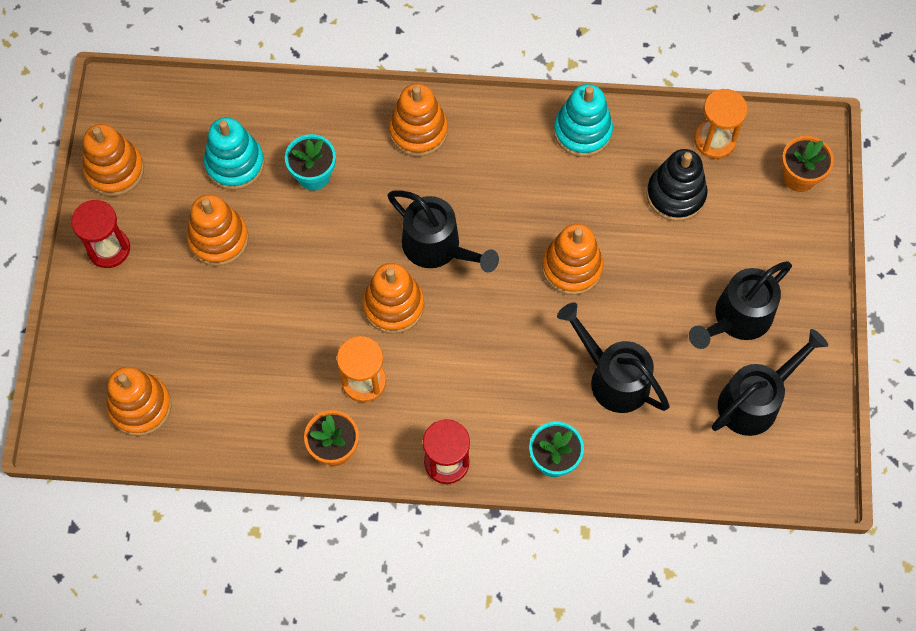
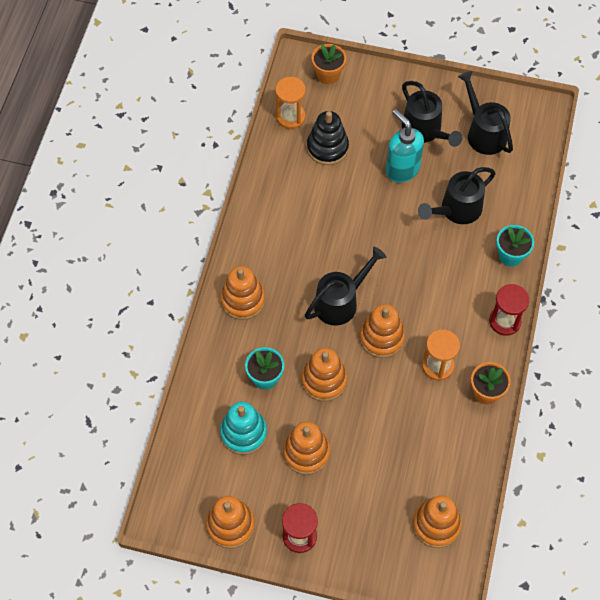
camera: 80 degrees left, 5 degrees down
orange stacking toy [542,224,604,295] -> orange stacking toy moved to [301,348,347,401]
turquoise stacking toy [554,84,613,157] -> none
none -> turquoise soap dispenser [386,109,424,183]

